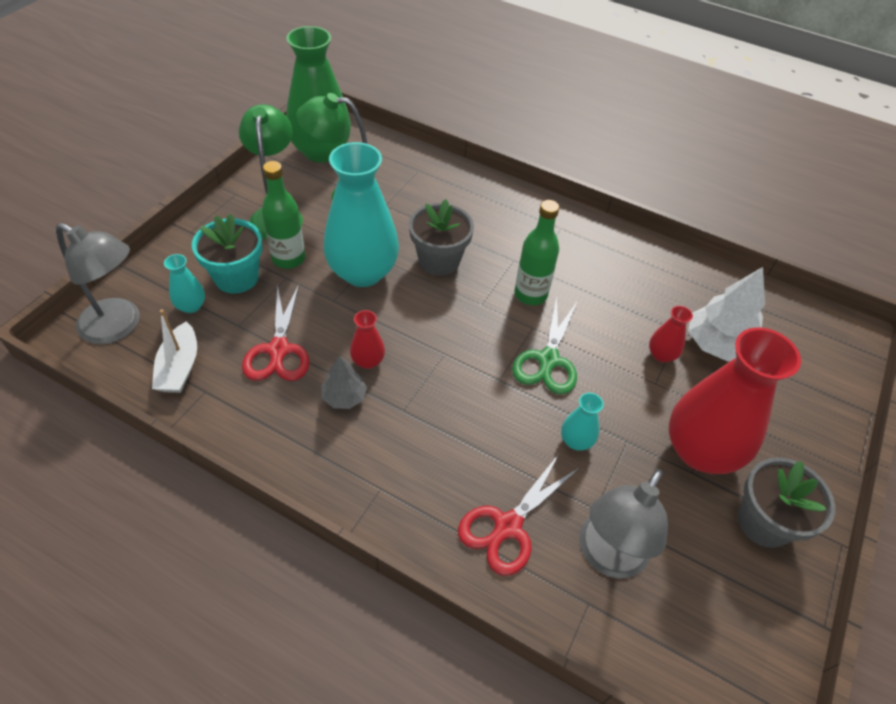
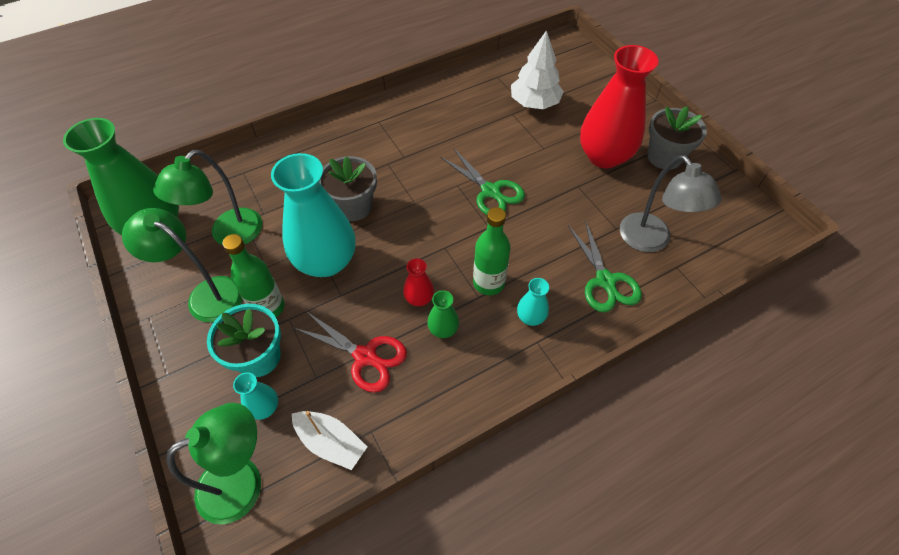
camera: 55 degrees left, 5 degrees up
grey lamp [56,223,140,344] -> green lamp [166,403,261,525]
grey tree [321,356,367,409] -> green vase [427,290,459,338]
red scissors [458,454,579,576] -> green scissors [568,220,642,313]
green bottle [515,200,559,305] -> green bottle moved to [473,207,511,295]
turquoise vase [561,393,604,451] -> turquoise vase moved to [517,278,549,326]
red vase [649,306,693,362] -> none

